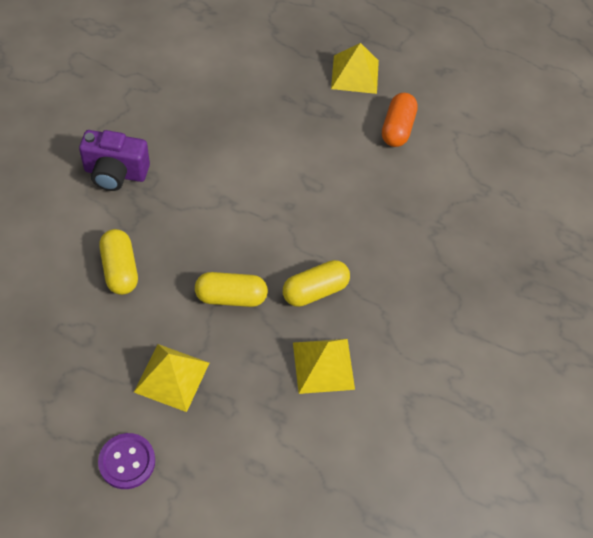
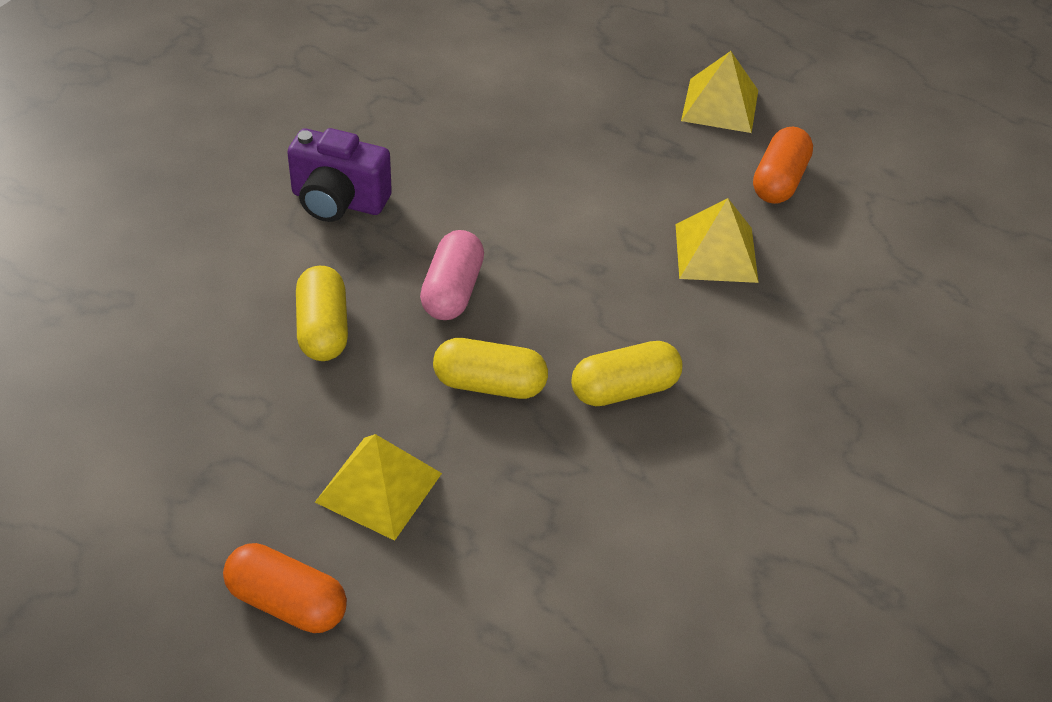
camera: 10 degrees right, 10 degrees down
purple button [98,433,155,489] -> orange capsule [223,543,347,633]
yellow pyramid [293,339,355,394] -> yellow pyramid moved to [675,198,759,283]
none -> pink capsule [420,230,484,320]

